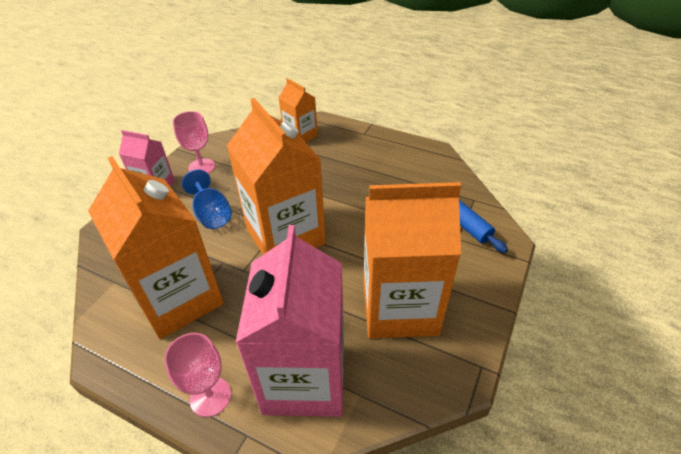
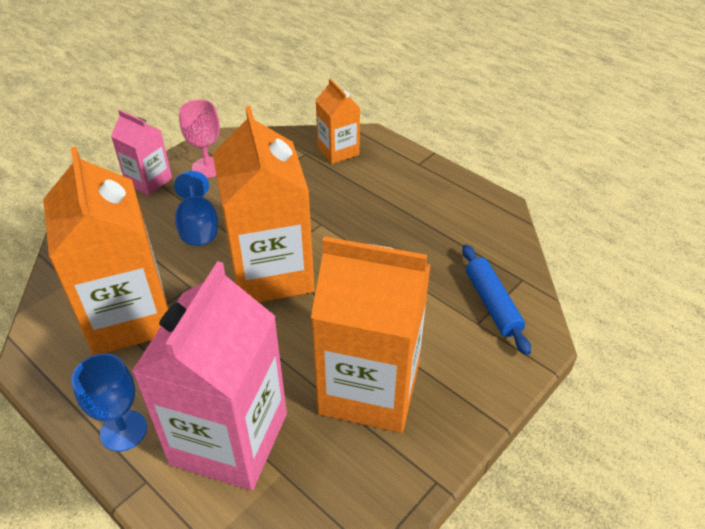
camera: 15 degrees right, 0 degrees up
pink goblet [164,333,231,417] -> blue goblet [71,353,147,452]

